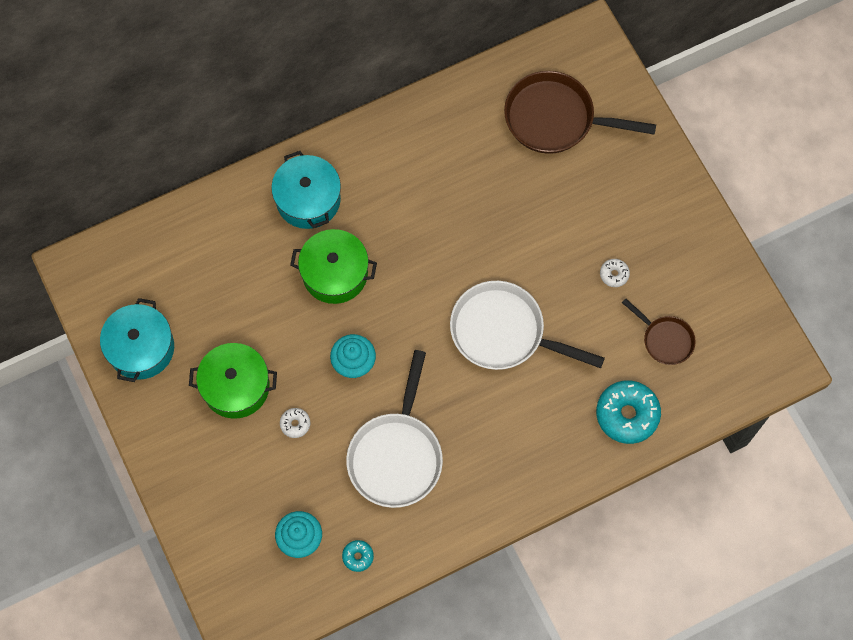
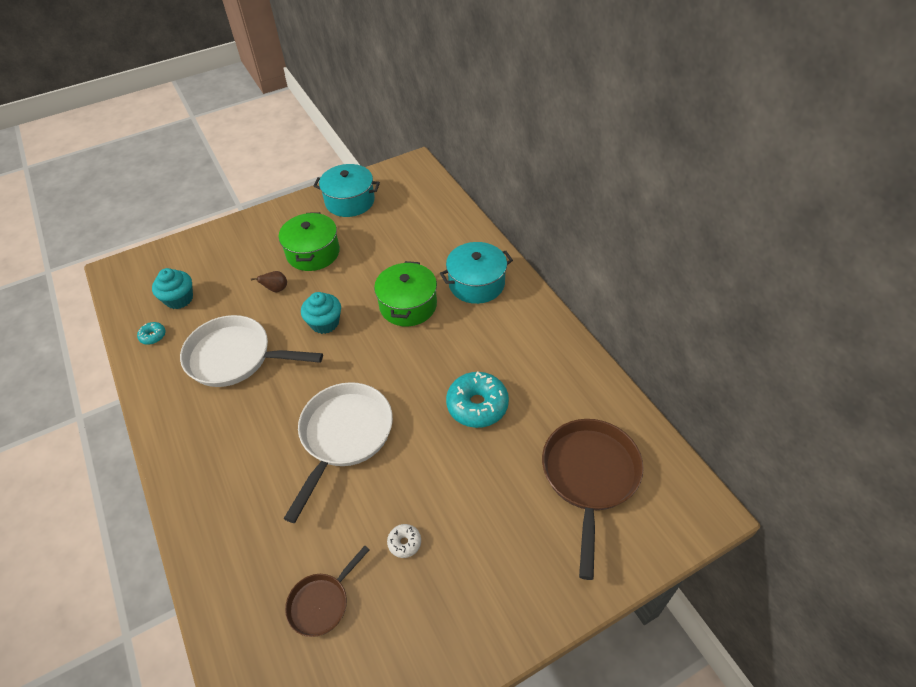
camera: 90 degrees right, 20 degrees down
white donut [280,408,310,438] -> brown pear [251,271,287,292]
turquoise donut [596,381,661,444] -> turquoise donut moved to [446,372,509,428]

